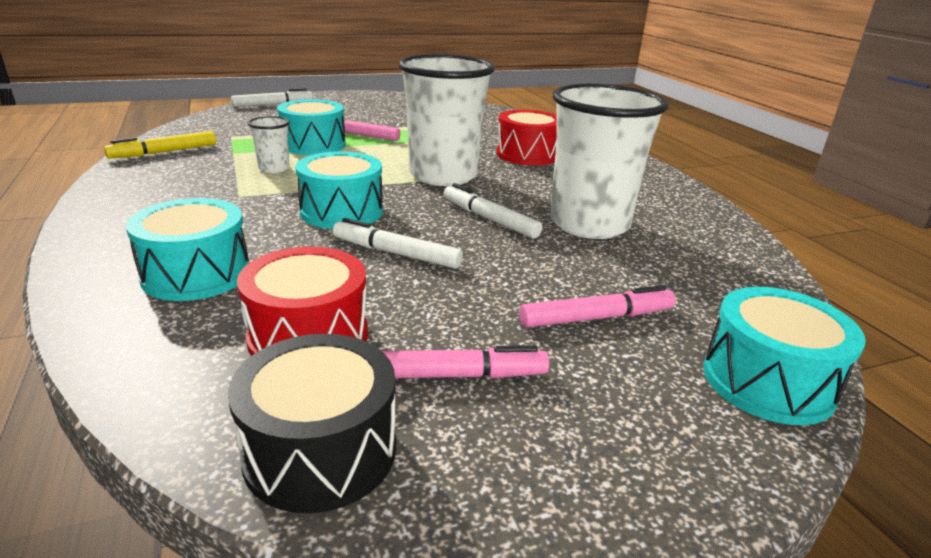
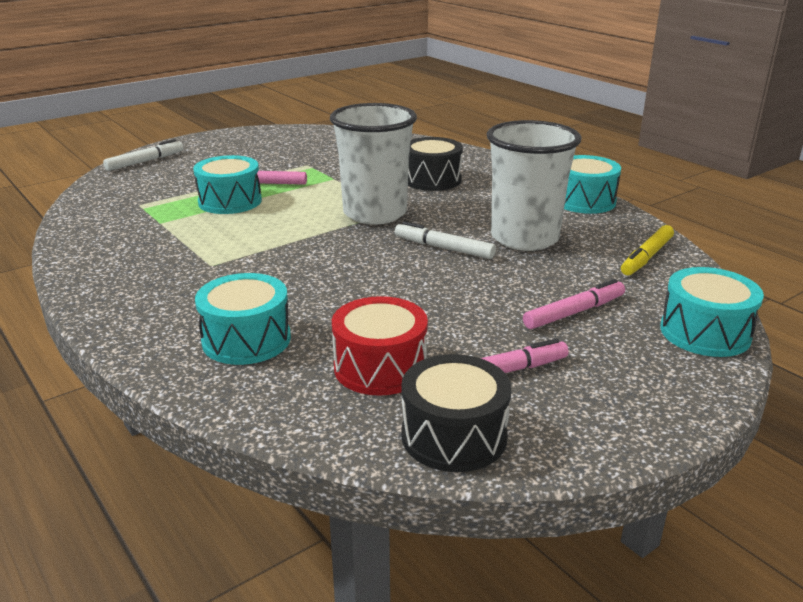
camera: 15 degrees left, 0 degrees up
yellow marker [104,131,216,159] -> yellow marker moved to [621,225,674,276]
white cup [248,116,290,173] -> none
turquoise drum [295,151,383,229] -> turquoise drum moved to [564,155,621,214]
white marker [333,218,463,269] -> none
red drum [496,109,556,165] -> black drum [408,137,463,191]

